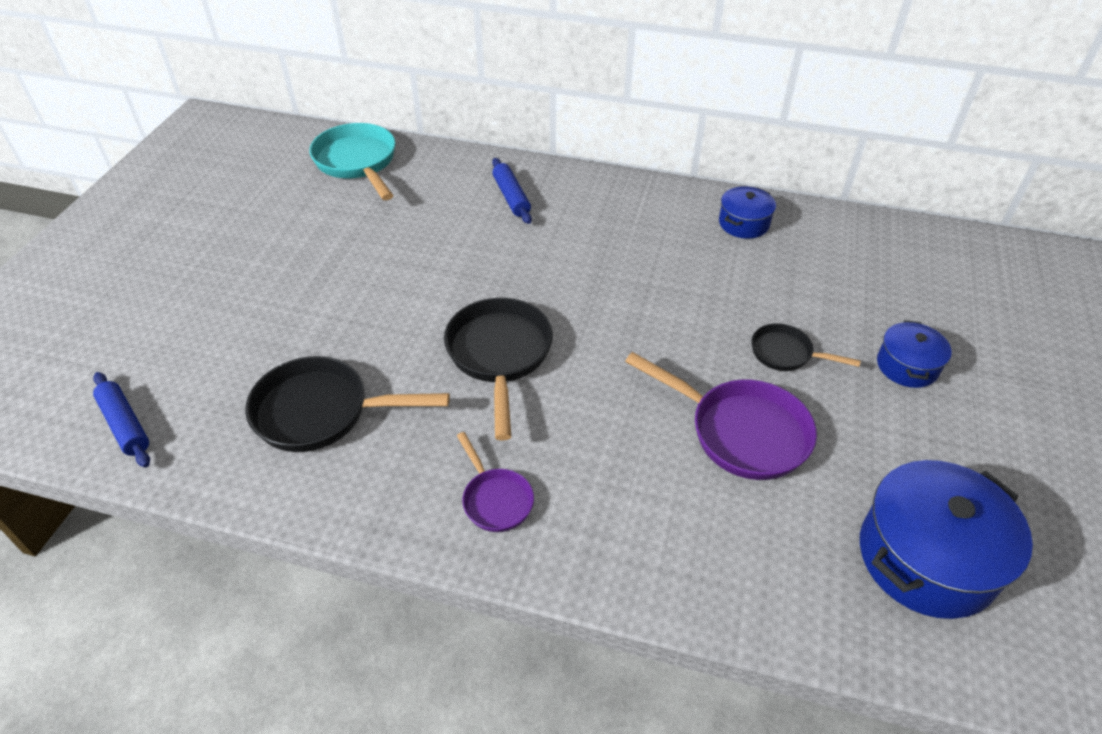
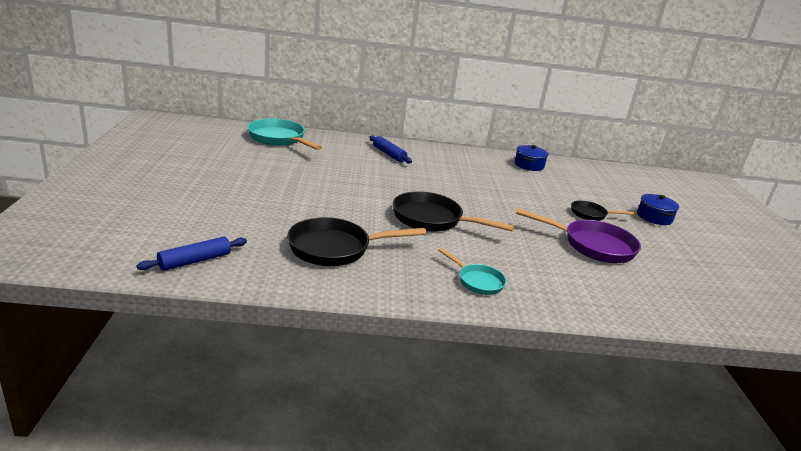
camera: 20 degrees left, 20 degrees down
blue rolling pin [93,372,150,468] -> blue rolling pin turned 75 degrees counterclockwise [137,237,247,271]
black pan [444,298,553,441] -> black pan turned 45 degrees counterclockwise [393,191,514,232]
purple pan [457,432,534,532] -> turquoise pan [438,248,506,295]
blue pot [860,460,1033,619] -> none

